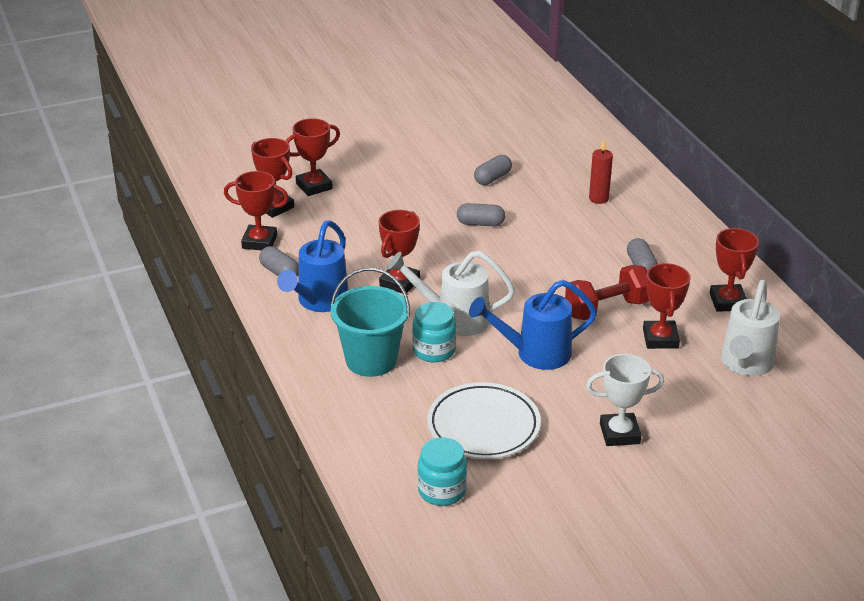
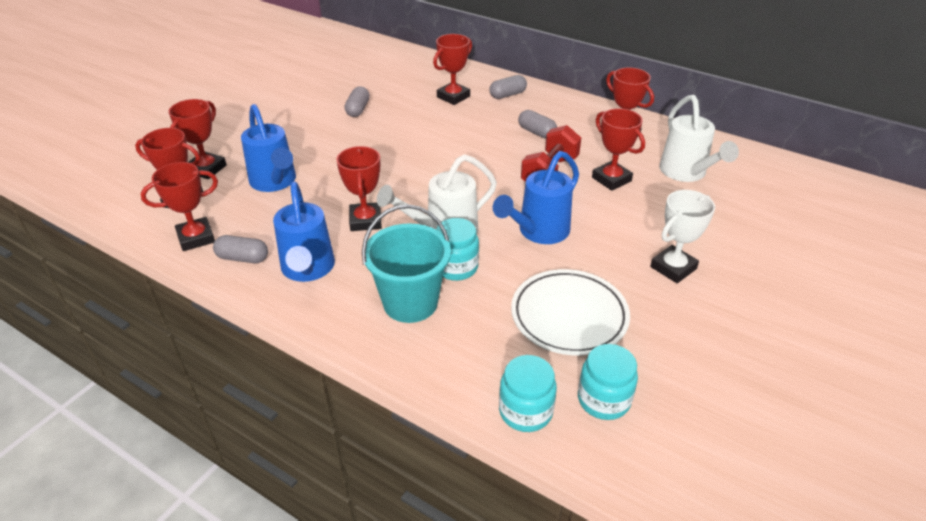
camera: 35 degrees left, 5 degrees up
grey capsule [457,203,505,226] -> grey capsule moved to [489,75,527,99]
red candle [589,140,613,204] -> red trophy [433,34,472,105]
none -> blue watering can [241,104,296,192]
none -> turquoise jar [499,355,557,432]

